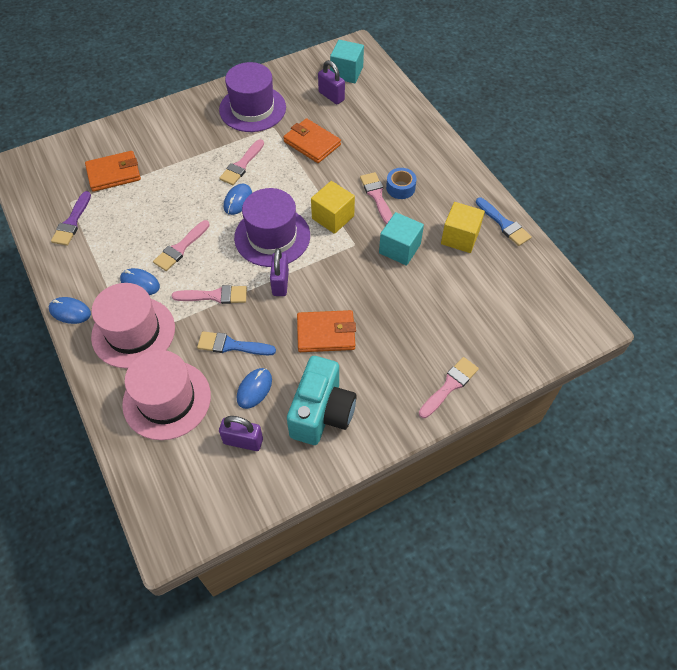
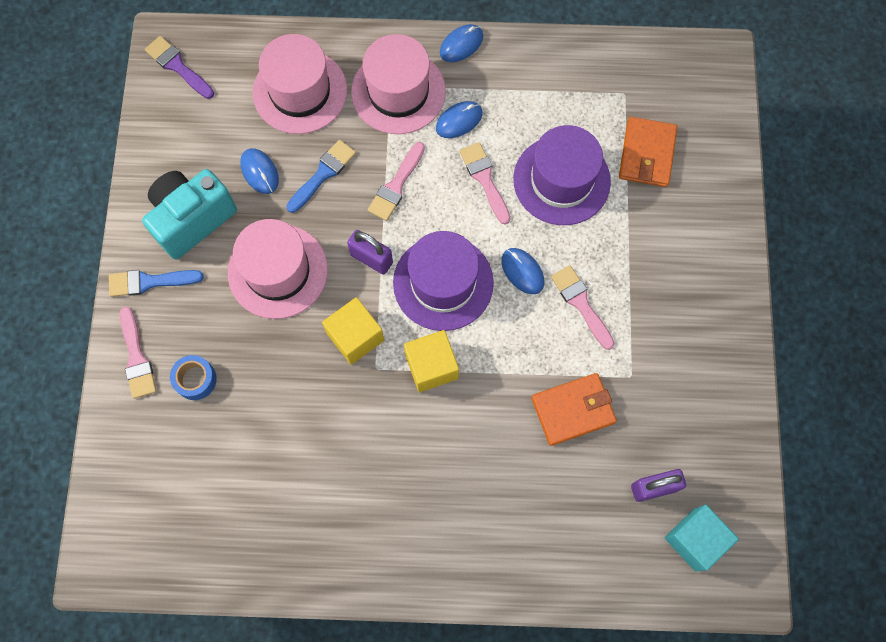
camera: 120 degrees right, 15 degrees up
purple brush [51,191,91,246] -> purple brush moved to [145,36,214,99]
purple hat [219,62,286,132] -> purple hat moved to [513,125,611,225]
purple padlock [219,416,263,451] -> none
turquoise camera [287,356,357,445] -> turquoise camera turned 90 degrees clockwise [142,169,237,259]
orange wallet [297,310,356,352] -> pink hat [228,219,328,319]
pink brush [360,172,392,225] -> none
turquoise cube [379,212,424,265] -> none
blue tape [386,168,417,199] -> blue tape moved to [170,355,217,400]
yellow cube [441,202,485,253] -> yellow cube moved to [322,297,384,365]
blue brush [476,198,532,246] -> blue brush moved to [109,270,204,297]

